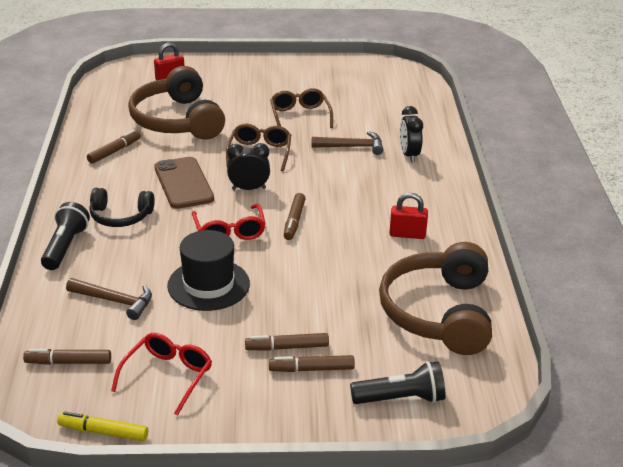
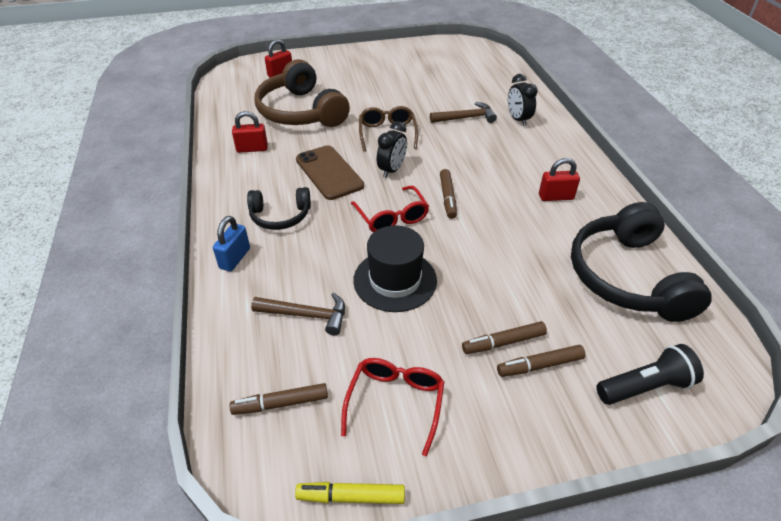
camera: 10 degrees left, 10 degrees up
black flashlight [41,202,90,270] -> blue padlock [213,216,250,271]
brown marker [87,130,141,164] -> red padlock [232,111,268,153]
black clock [227,143,270,190] -> black clock turned 135 degrees clockwise [377,121,407,178]
brown glasses [270,88,333,128] -> none
brown headphones [379,242,492,355] -> black headphones [571,202,712,322]

